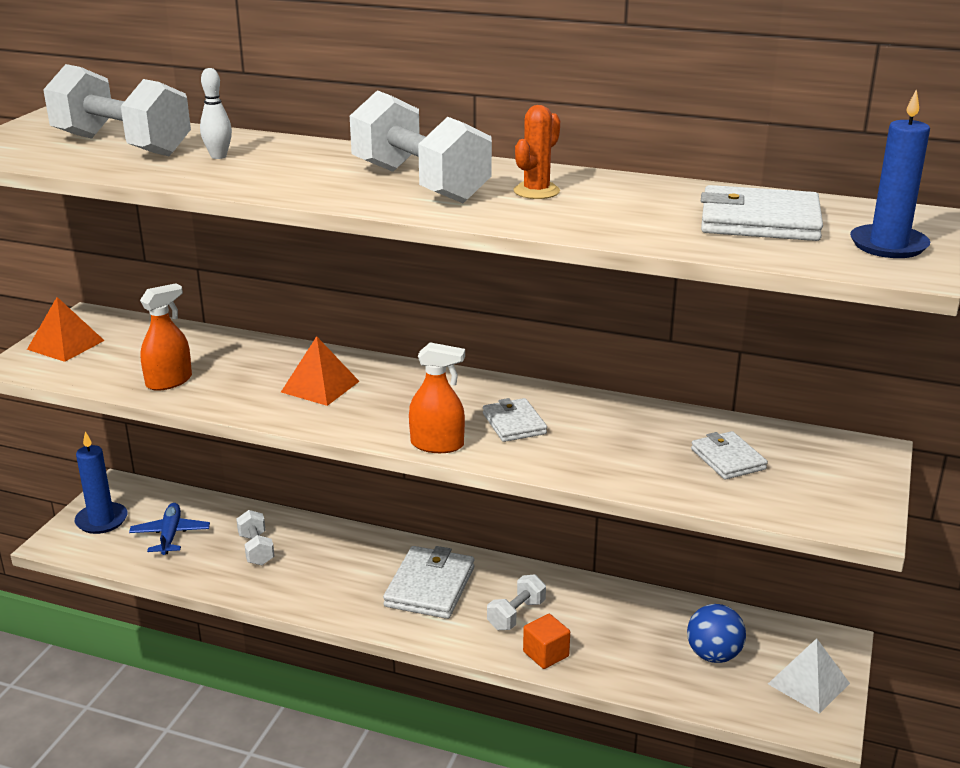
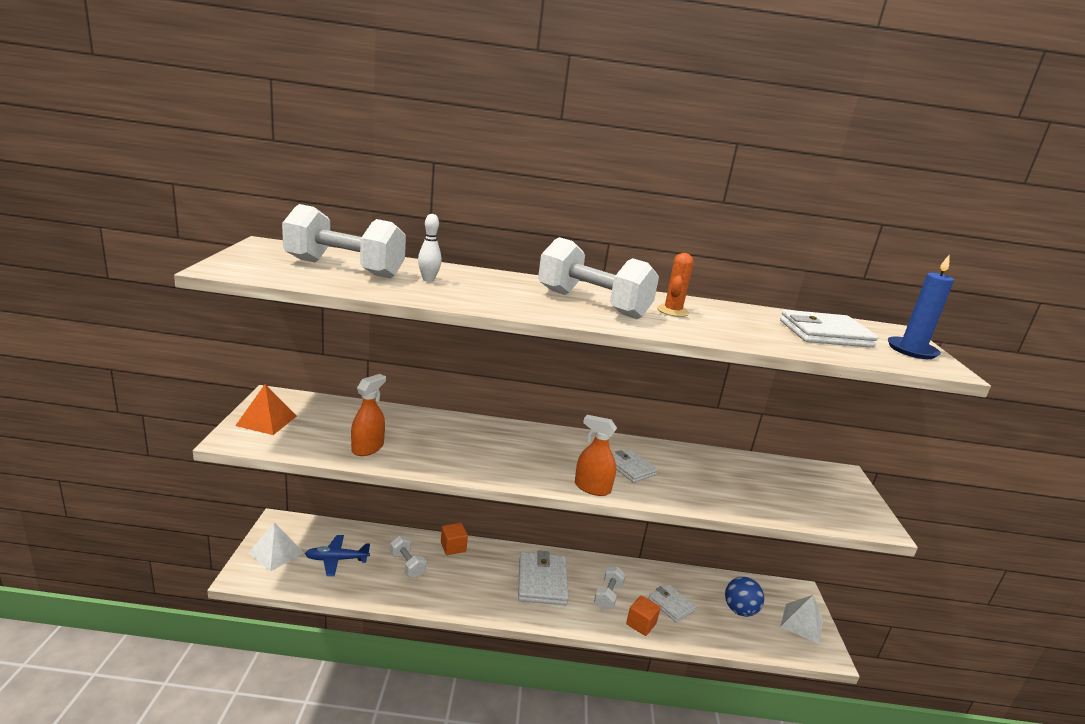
camera: 20 degrees left, 5 degrees down
blue candle [75,432,127,534] -> white pyramid [248,523,304,572]
blue plane [129,503,210,555] -> blue plane turned 75 degrees counterclockwise [305,535,370,576]
orange pyramid [281,336,360,406] -> none
orange spray bottle [409,342,465,453] -> orange spray bottle turned 150 degrees counterclockwise [575,415,617,496]
white wallet [691,431,768,480] -> white wallet moved to [648,584,696,623]
none -> orange cube [441,523,468,555]

